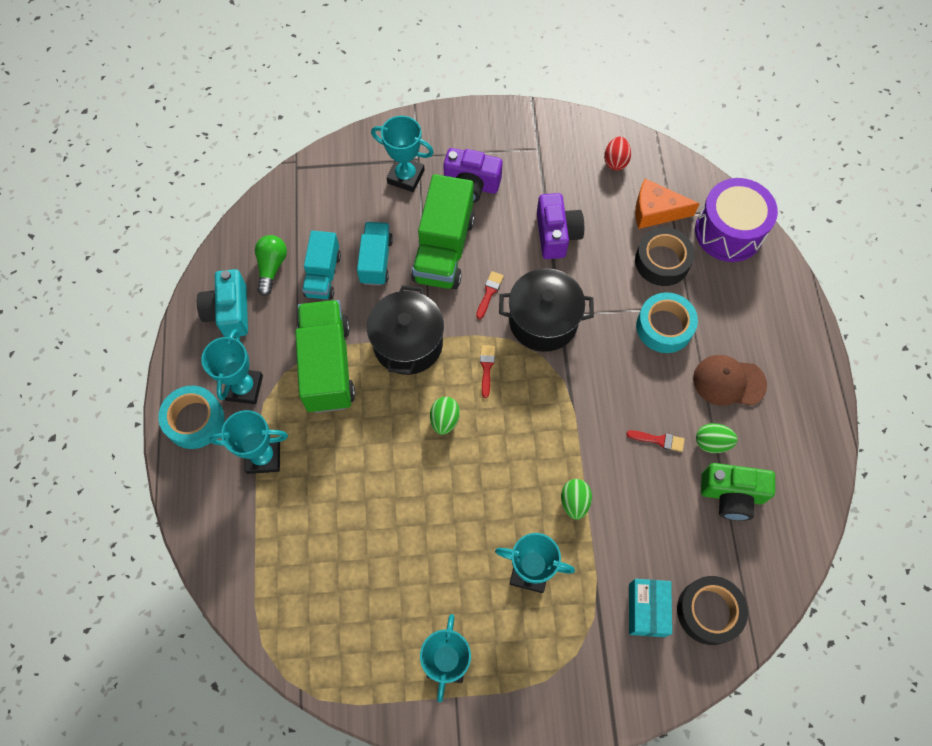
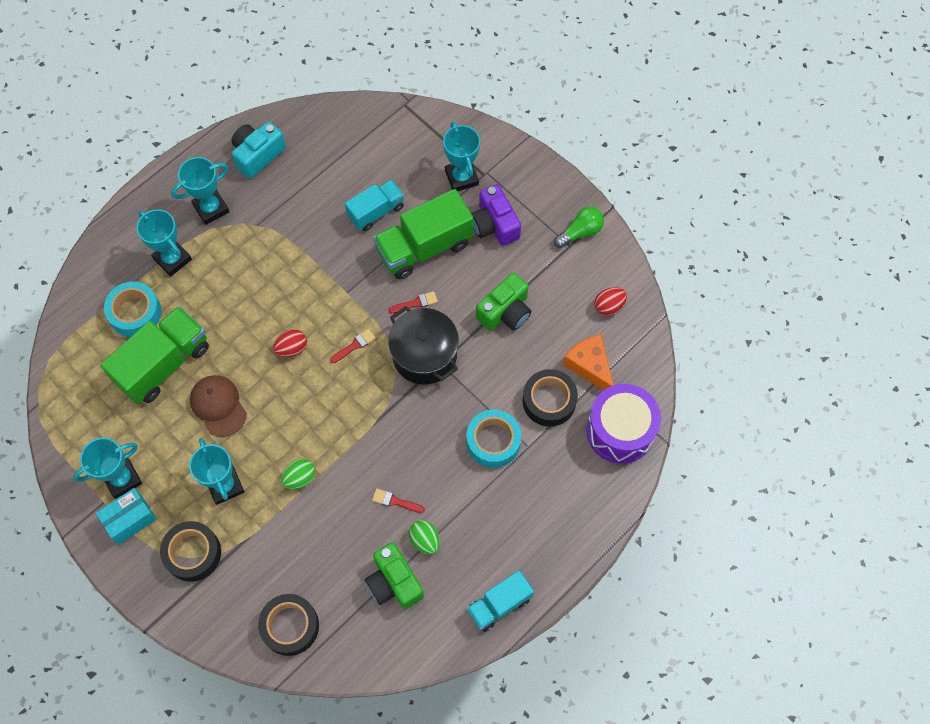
camera: 50 degrees right, 0 degrees up
turquoise tape [158,386,225,449] -> turquoise tape moved to [104,282,161,337]
green light bulb [255,235,287,296] -> green light bulb moved to [554,207,604,248]
green truck [295,300,355,413] -> green truck moved to [100,306,209,404]
turquoise truck [302,231,341,299] -> turquoise truck moved to [467,570,534,632]
black pot [367,285,444,375] -> none
green egg [430,397,460,435] -> red egg [273,329,307,357]
purple camera [537,193,584,259] -> green camera [476,273,531,331]
red brush [626,430,684,452] -> red brush turned 135 degrees clockwise [372,489,425,513]
turquoise box [629,579,672,637] -> turquoise box moved to [96,488,157,544]
brown cap [693,355,767,406] -> brown cap moved to [190,375,247,437]
none -> black tape [160,521,221,582]

